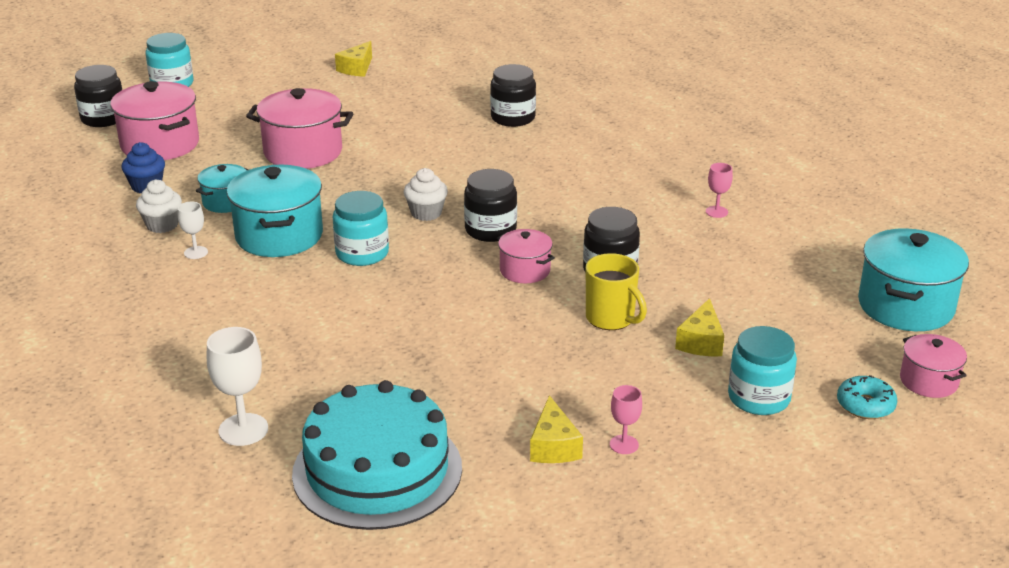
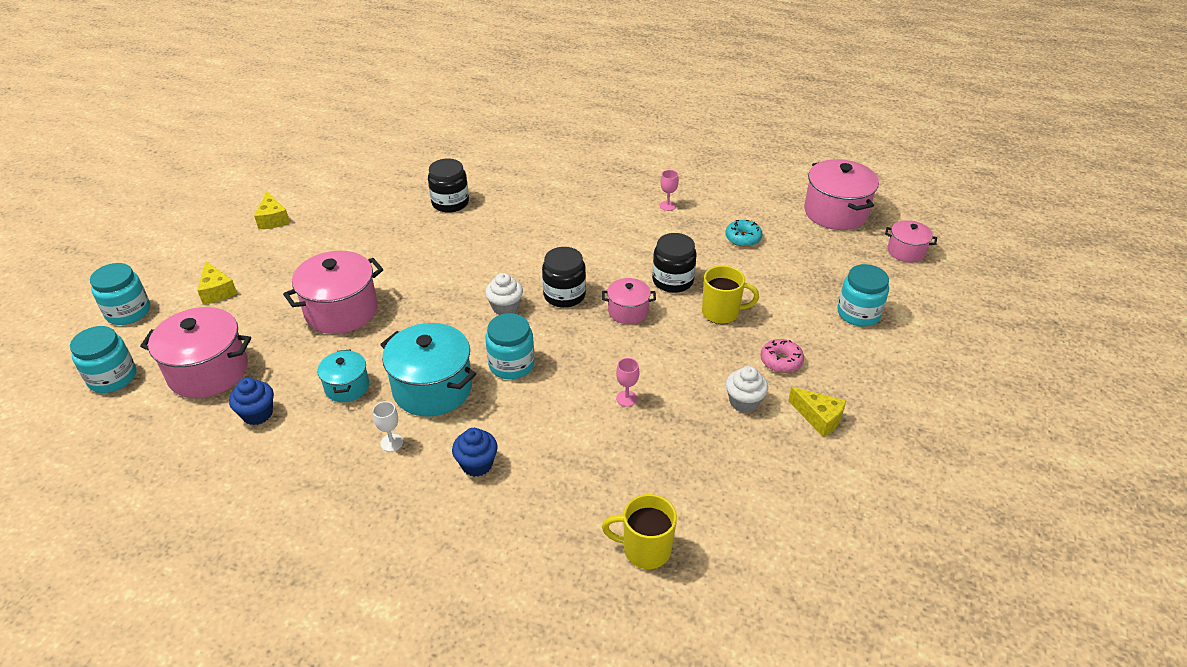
camera: 45 degrees left, 10 degrees up
black jar [74,65,122,127] -> turquoise jar [70,326,136,393]
white cupcake [136,179,182,233] -> white cupcake moved to [726,366,768,413]
white goblet [207,327,268,446] -> yellow mug [602,494,677,569]
turquoise cake [292,380,462,530] -> none
pink goblet [610,385,642,454] -> pink goblet moved to [616,358,639,407]
yellow cheese [675,298,724,356] -> yellow cheese moved to [197,261,237,304]
turquoise donut [837,375,897,419] -> turquoise donut moved to [725,220,763,247]
turquoise pot [858,228,969,331] -> pink pot [804,159,879,230]
none -> blue cupcake [452,428,498,477]
none -> pink donut [760,339,804,373]

